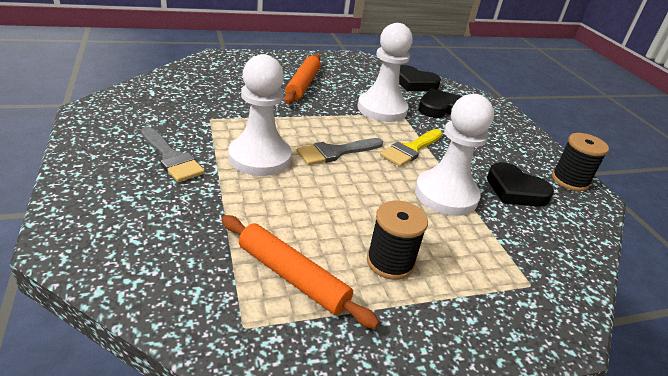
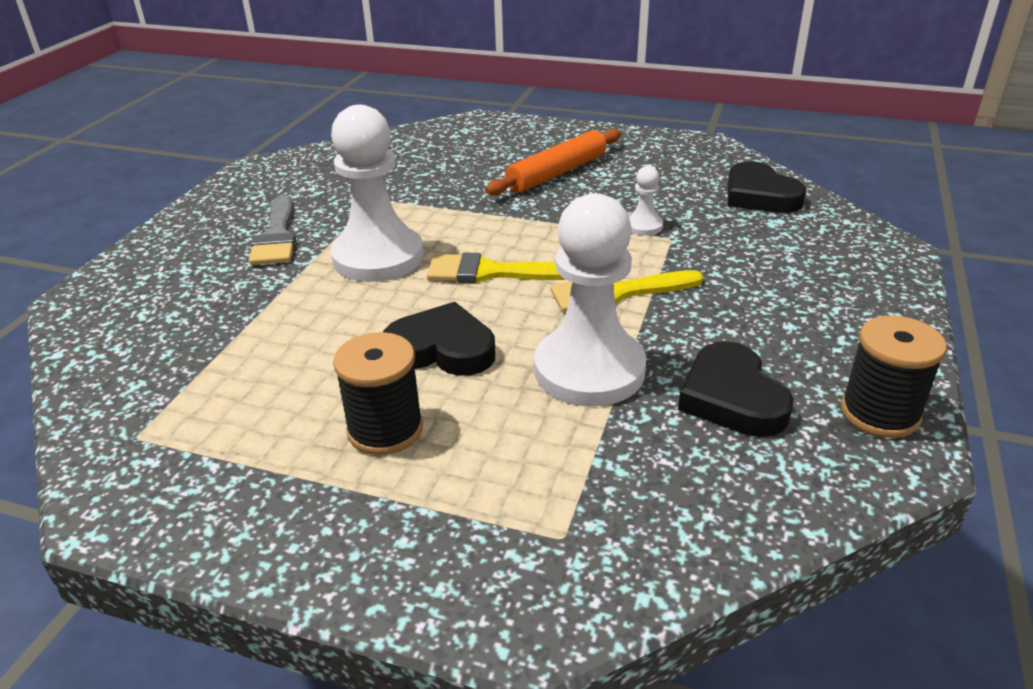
camera: 40 degrees right, 0 degrees up
orange rolling pin [222,215,379,329] -> none
grey brush [296,138,383,165] -> yellow brush [427,252,566,283]
white pawn [358,23,413,122] -> white pawn [629,166,663,236], size x0.43
black heart [418,88,462,118] -> black heart moved to [383,302,496,376]

